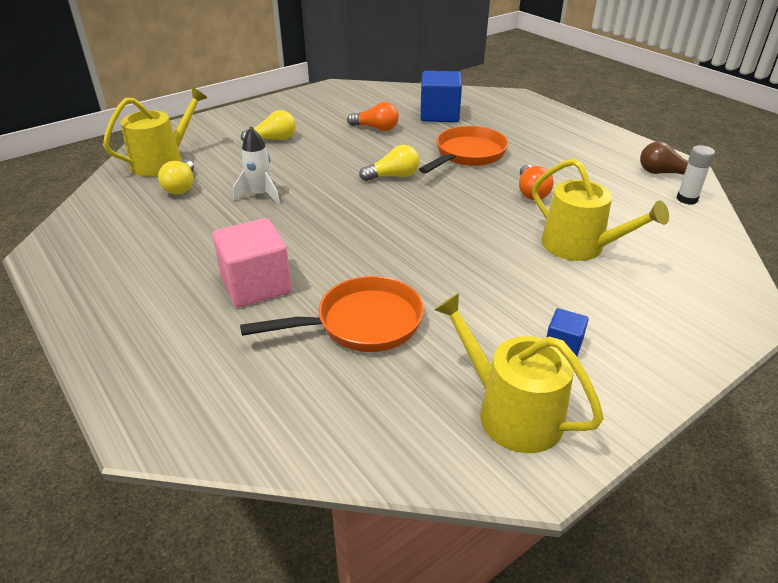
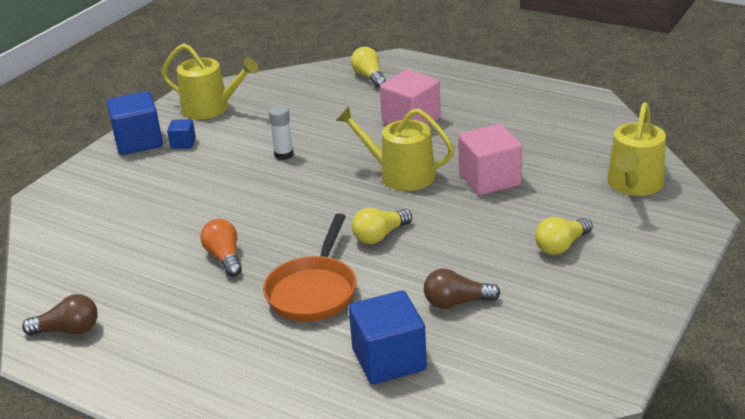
camera: 160 degrees right, 5 degrees down
yellow light bulb [158,160,194,195] -> yellow light bulb moved to [351,47,386,88]
white rocket [233,127,280,205] -> pink cube [458,124,522,195]
orange pan [240,276,424,352] -> none
orange light bulb [347,102,399,131] -> brown light bulb [424,269,500,309]
yellow watering can [532,159,669,261] -> yellow watering can moved to [336,106,454,191]
white glue stick [676,145,715,205] -> white glue stick moved to [269,105,294,160]
none -> blue cube [107,91,163,155]

